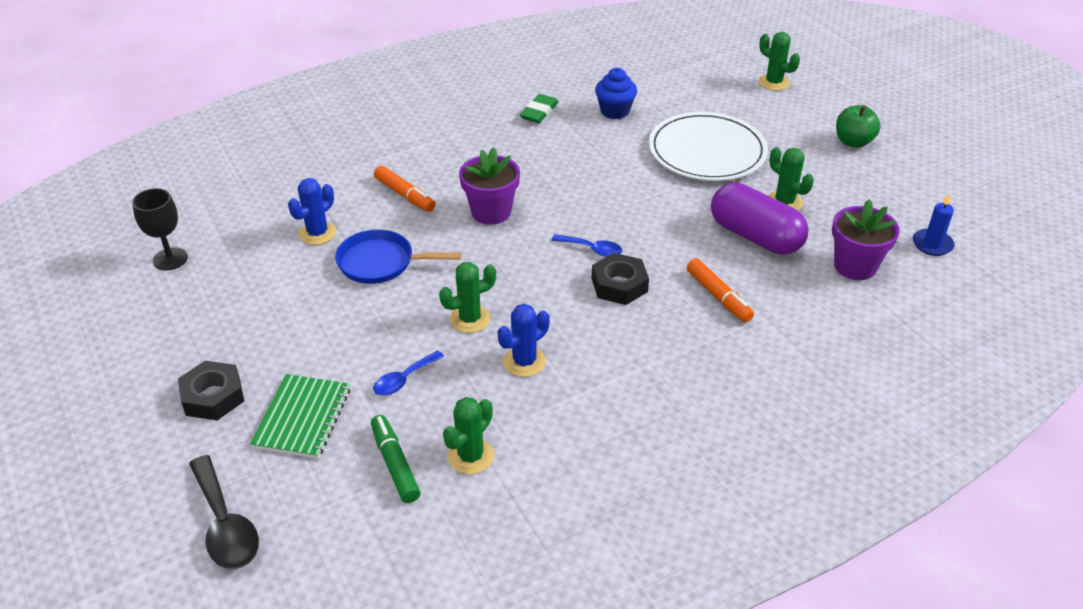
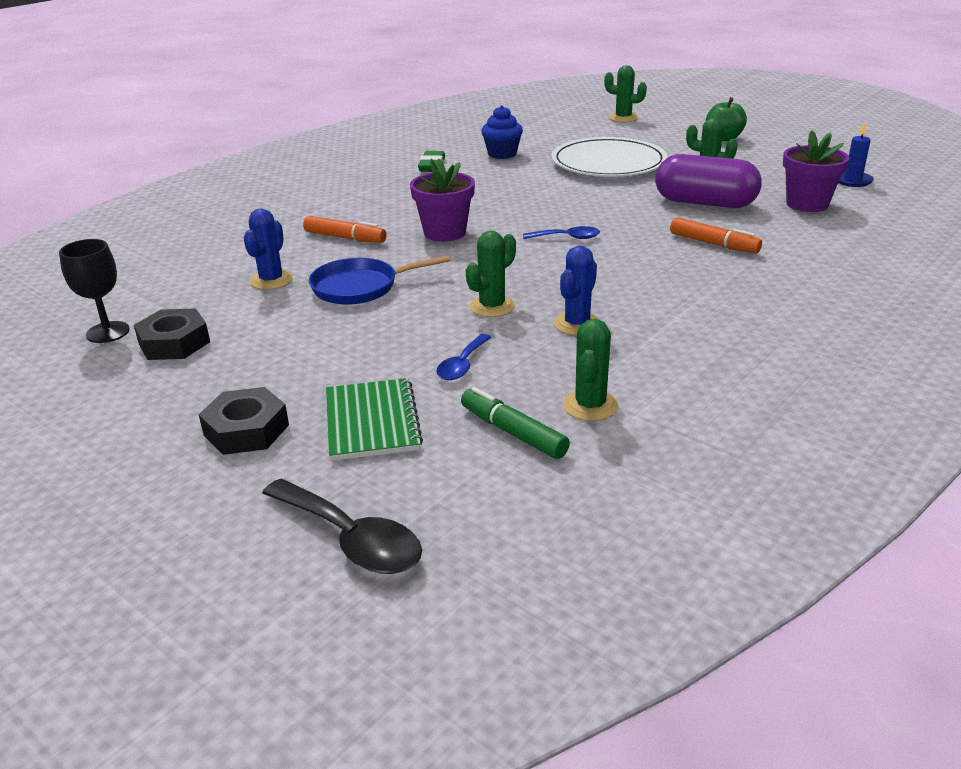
camera: 20 degrees left, 10 degrees down
black nut [592,253,649,305] -> black nut moved to [134,308,210,360]

